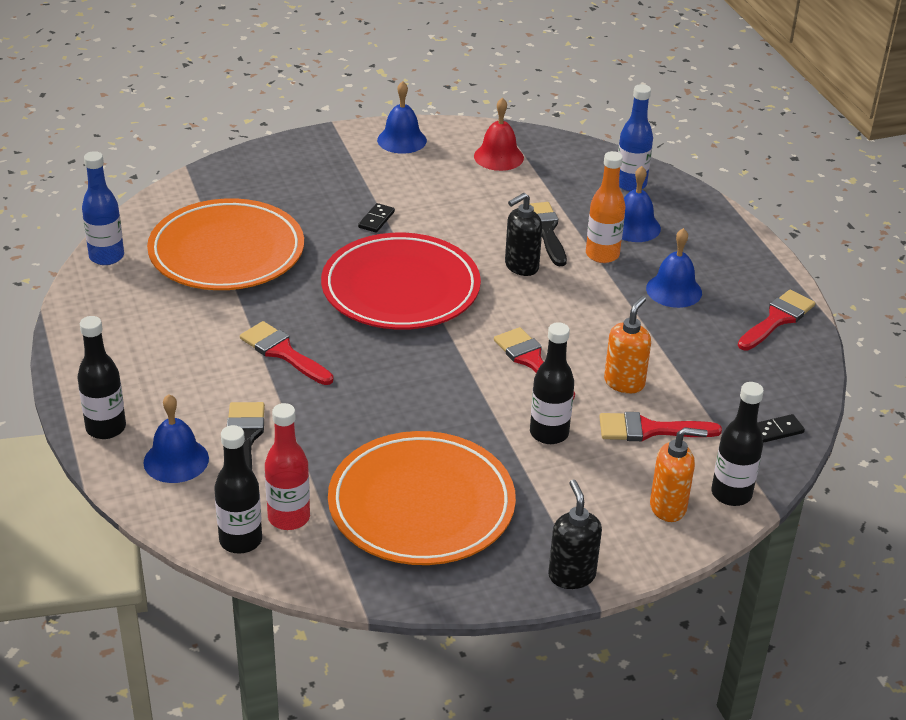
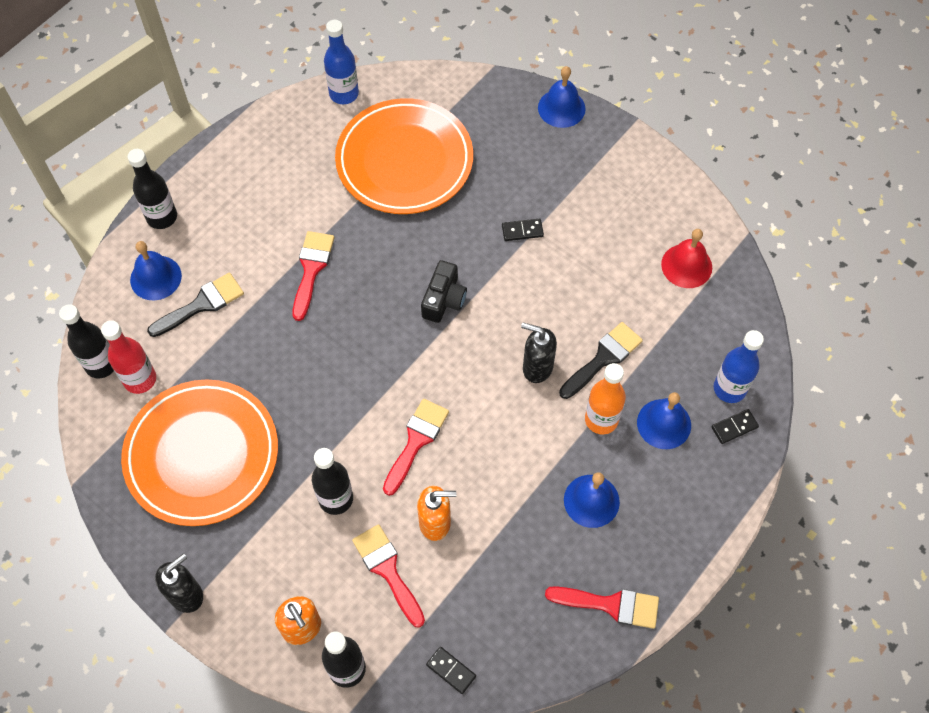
camera: 60 degrees right, 25 degrees up
red plate [321,233,481,330] -> black camera [421,260,467,323]
blue bell [377,81,427,154] -> blue bell moved to [538,66,586,128]
none -> black domino [711,409,759,444]

